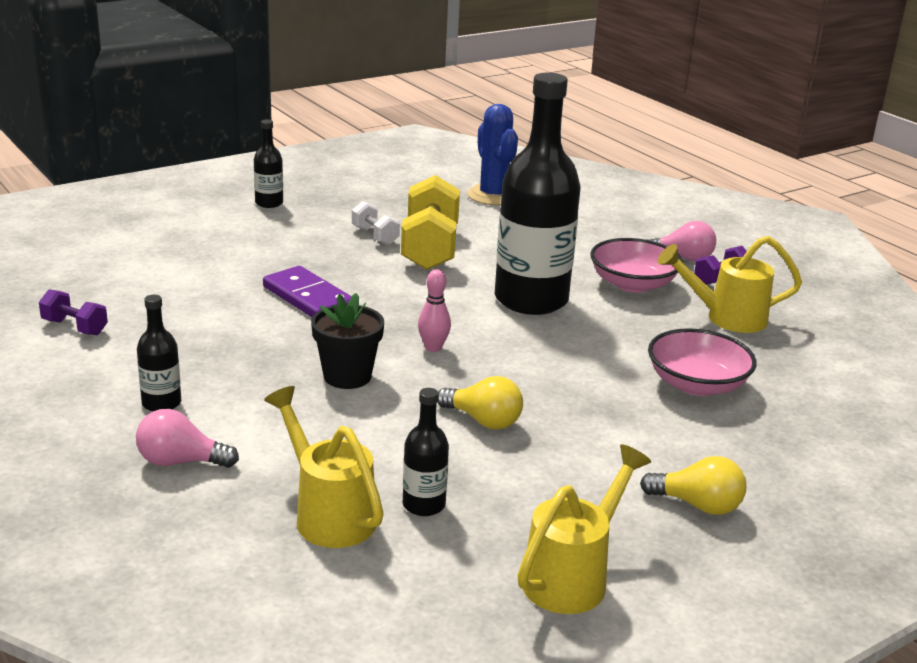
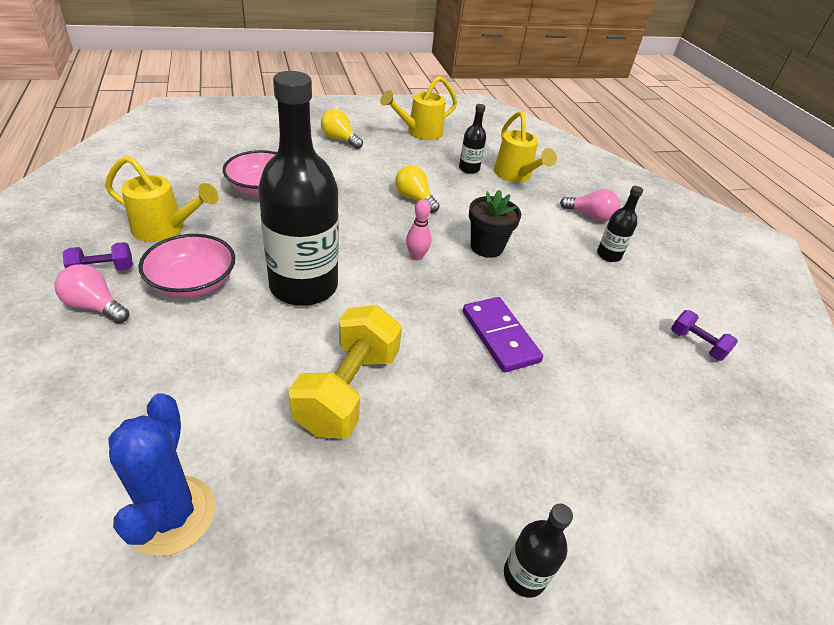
camera: 165 degrees left, 15 degrees up
white dumbbell [352,201,400,245] -> none

